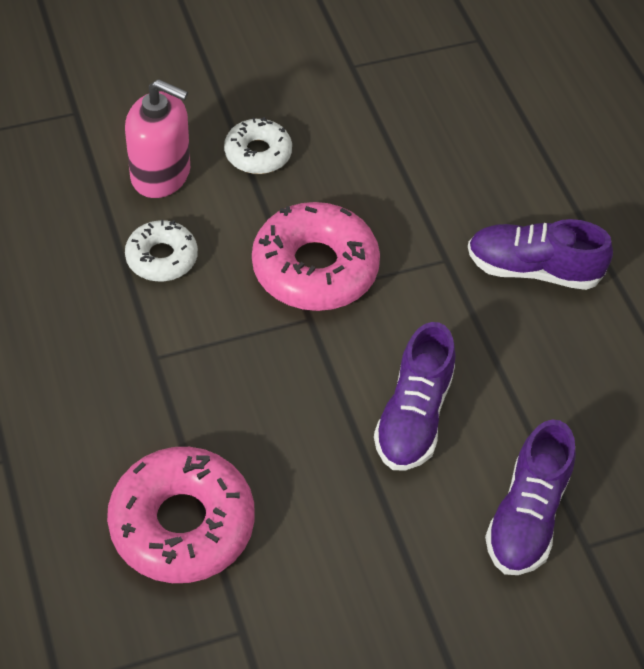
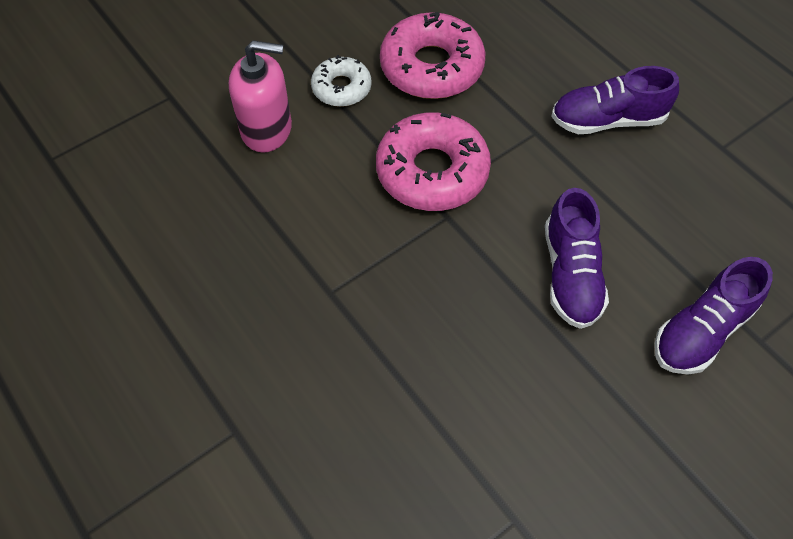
camera: 15 degrees left, 5 degrees up
pink donut [107,447,255,583] -> pink donut moved to [380,12,485,99]
white donut [125,220,198,281] -> none
purple shoe [485,419,576,575] -> purple shoe turned 45 degrees clockwise [655,257,773,375]

